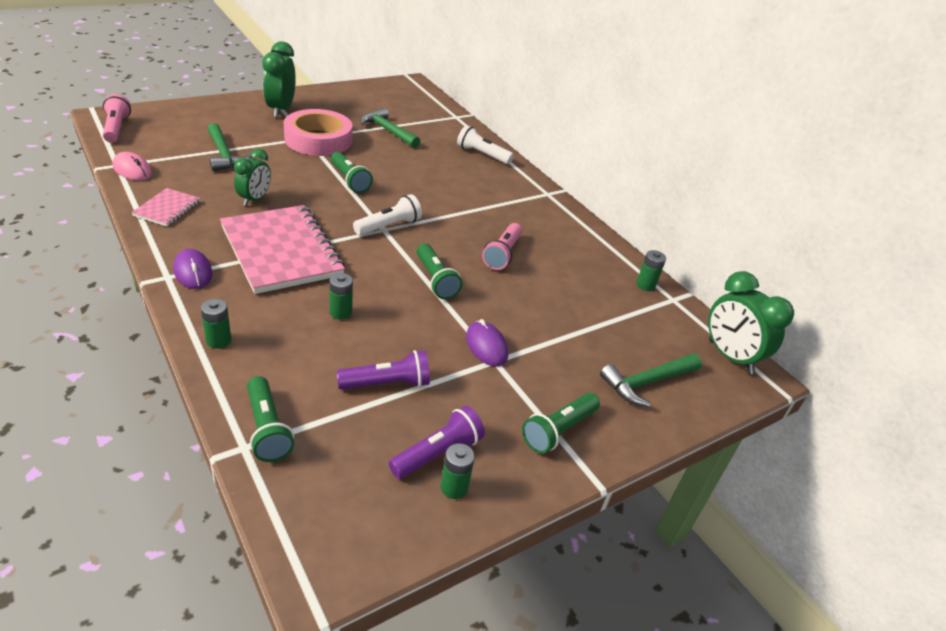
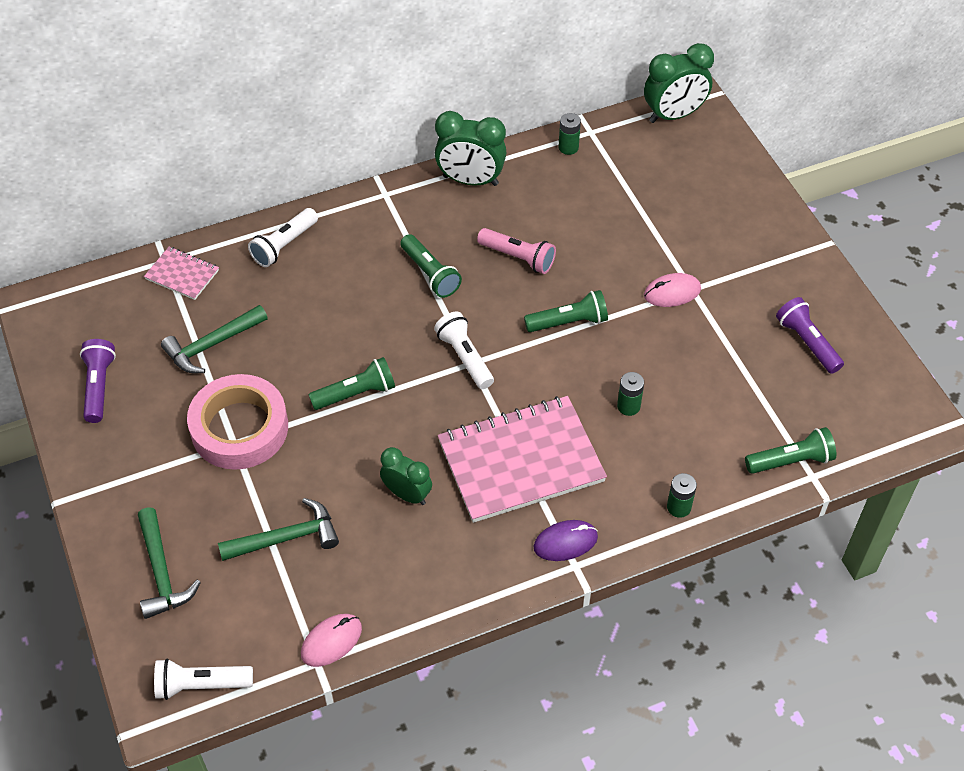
camera: 75 degrees left, 15 degrees up
pink flashlight [103,94,131,143] -> white flashlight [154,659,253,700]
pink notebook [131,188,200,226] -> pink notebook moved to [144,247,219,300]
green clock [262,41,296,118] -> green clock moved to [435,111,506,186]
purple flashlight [337,350,430,390] -> purple flashlight moved to [80,339,116,423]
green battery [440,443,475,499] -> none
purple mouse [466,319,508,366] -> pink mouse [644,273,701,307]
green flashlight [522,393,600,454] -> green flashlight moved to [400,234,462,298]
green hammer [600,354,702,407] -> green hammer moved to [138,507,201,619]

